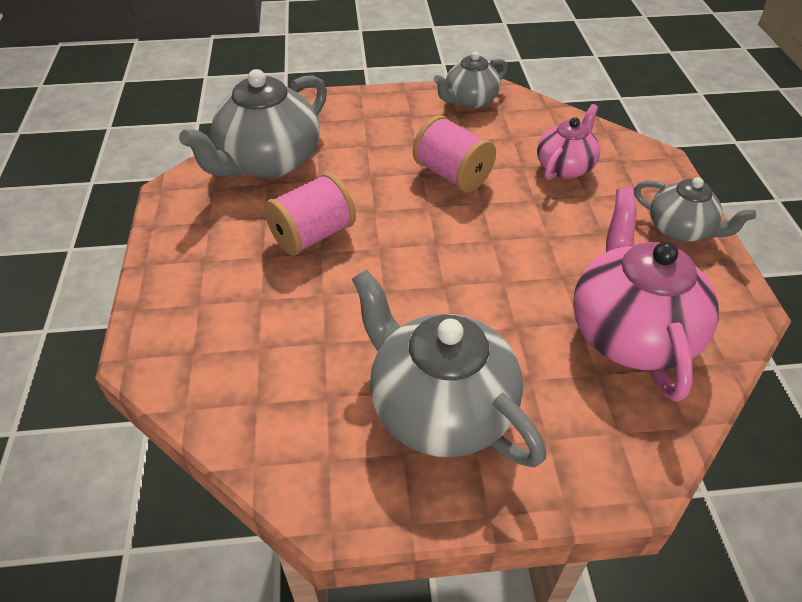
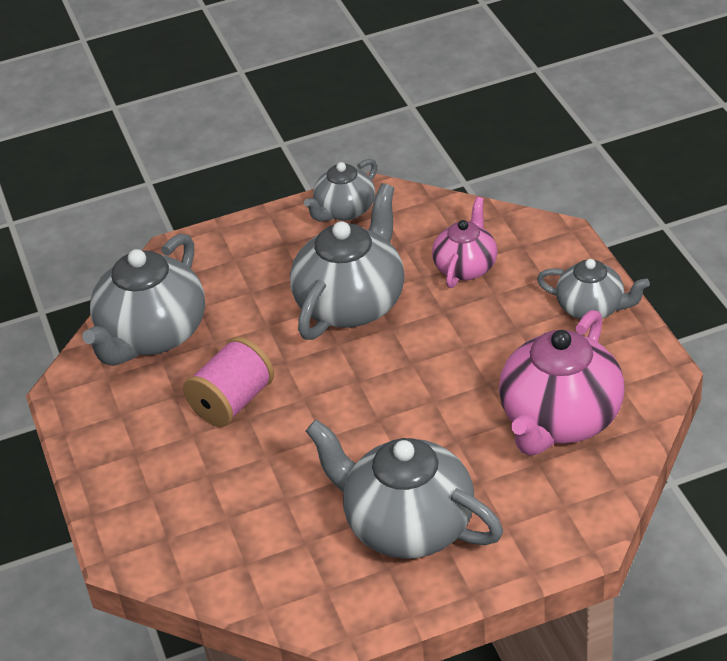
camera: 10 degrees left, 5 degrees down
pink spool [413,115,496,192] -> grey teapot [290,183,405,340]
pink teapot [573,187,719,402] -> pink teapot turned 135 degrees counterclockwise [499,310,624,455]

